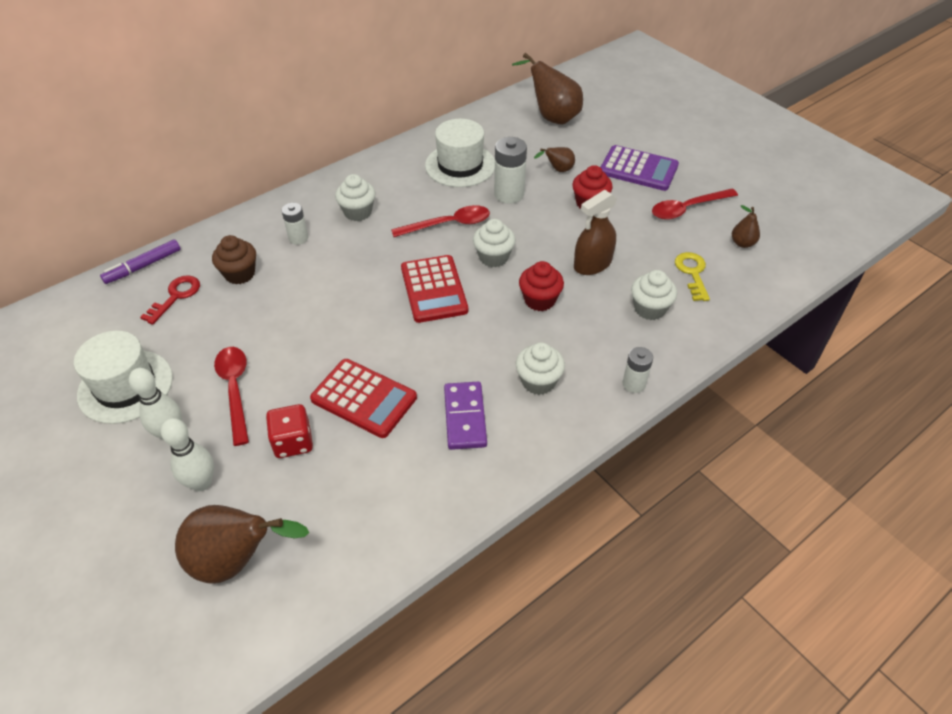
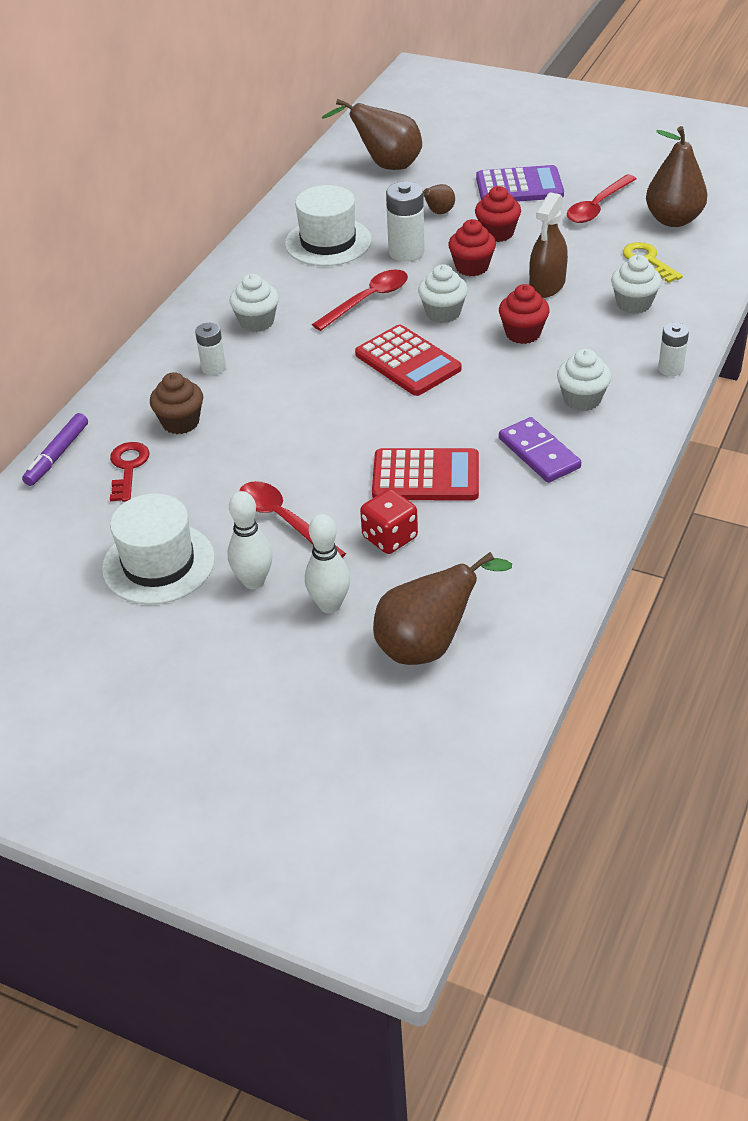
camera: 25 degrees left, 5 degrees down
brown pear [732,205,760,248] -> brown pear [646,126,708,227], size x1.99
none -> red cupcake [448,219,496,276]

